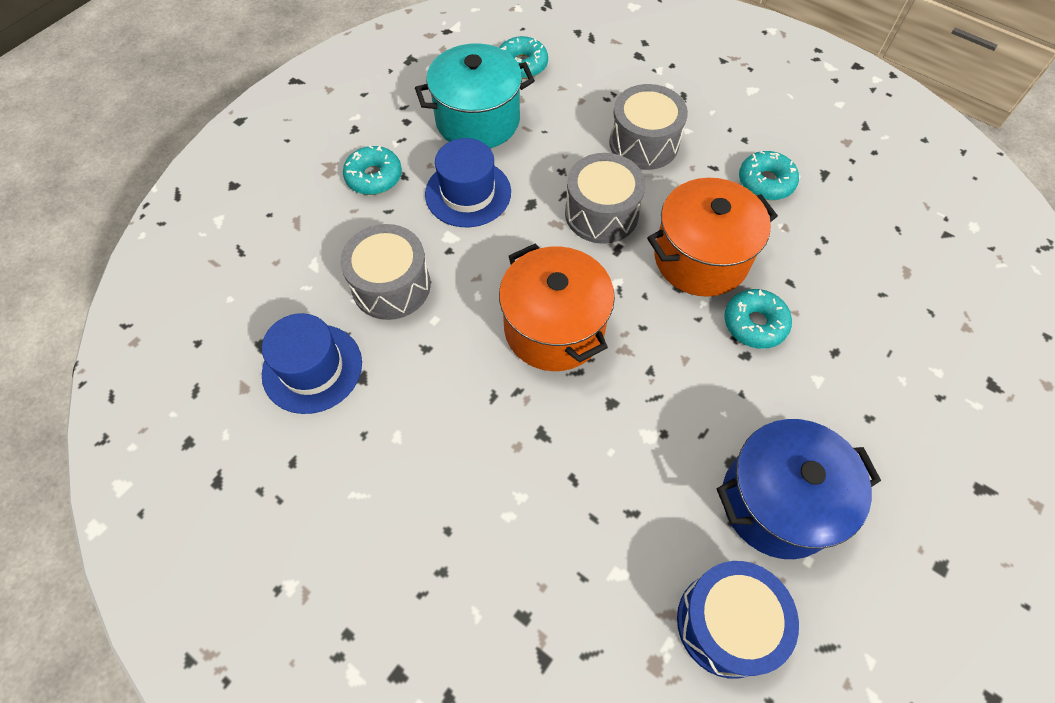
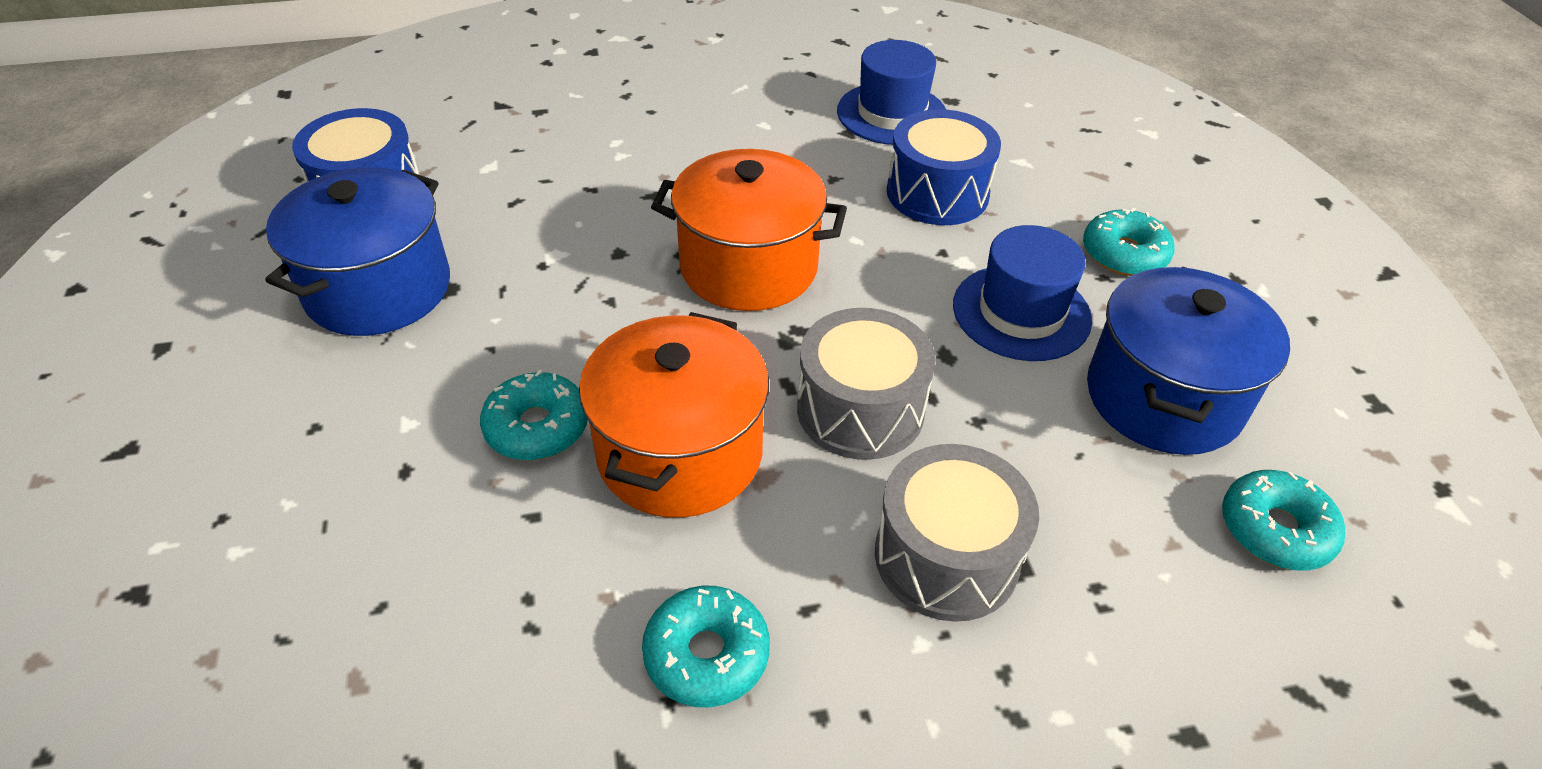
camera: 130 degrees right, 15 degrees down
grey drum [340,224,431,320] -> blue drum [887,109,1001,225]
turquoise pot [415,43,535,148] -> blue pot [1087,267,1290,455]

